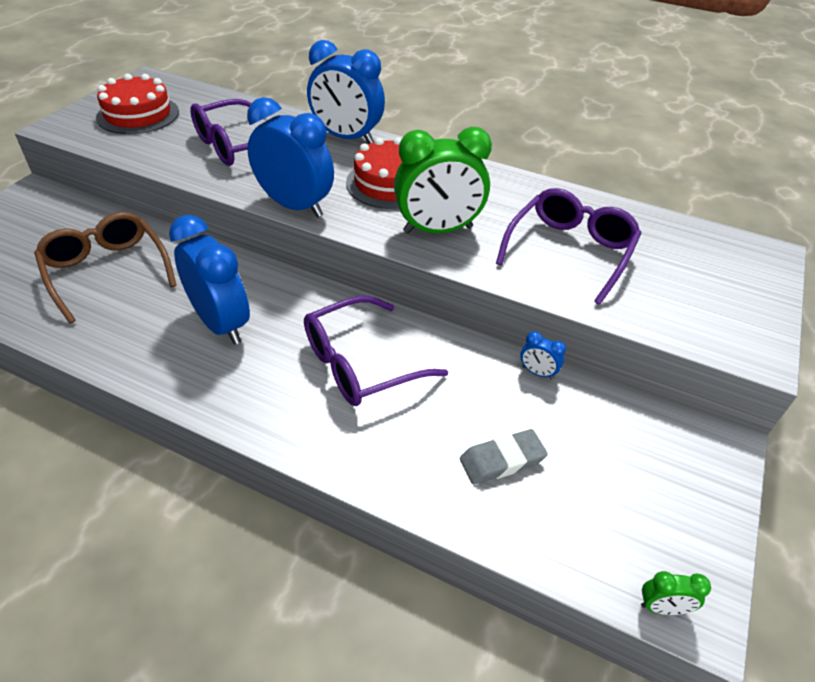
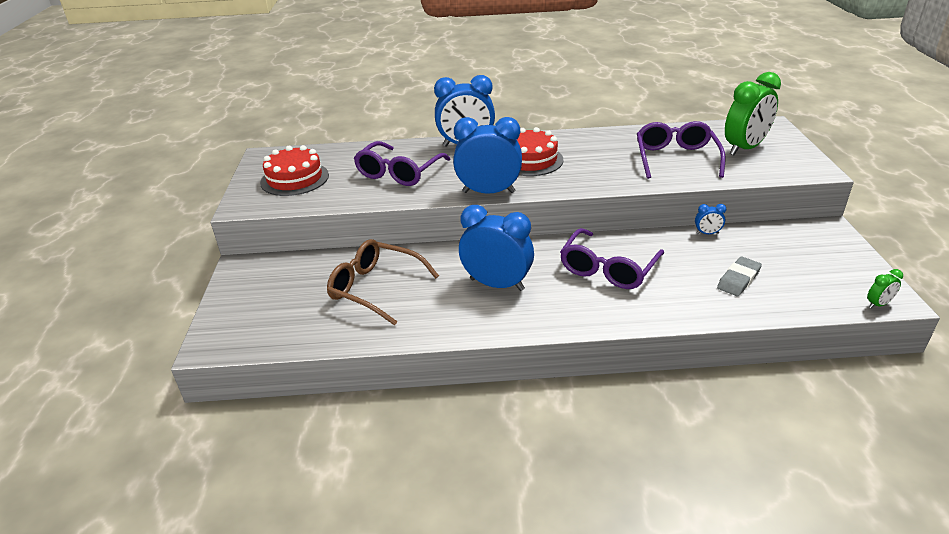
camera: 25 degrees left, 10 degrees down
green clock [394,127,492,234] -> green clock moved to [725,72,781,155]

